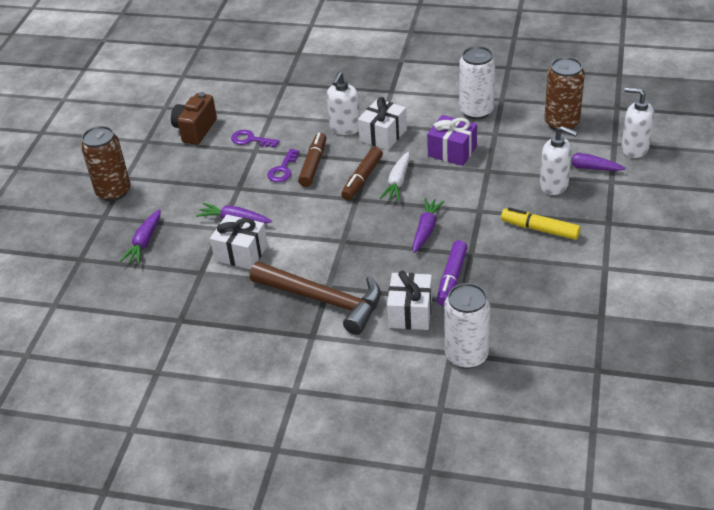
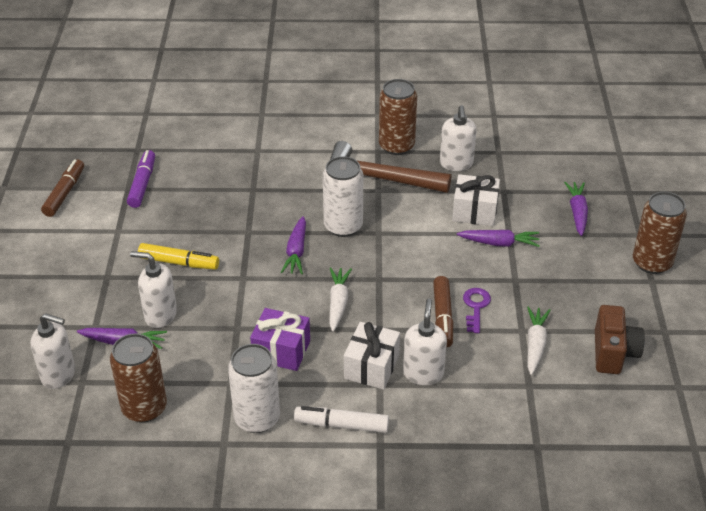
camera: 165 degrees right, 0 degrees up
purple key [231,130,280,148] -> white carrot [527,306,550,375]
brown marker [341,147,383,200] -> brown marker moved to [41,159,84,217]
white gift [387,271,432,330] -> none
purple marker [437,240,468,306] -> purple marker moved to [127,150,155,208]
white can [444,283,490,369] -> white can moved to [323,156,363,237]
none -> white marker [294,406,389,433]
none -> brown can [379,79,417,155]
none -> white soap dispenser [440,105,477,171]

